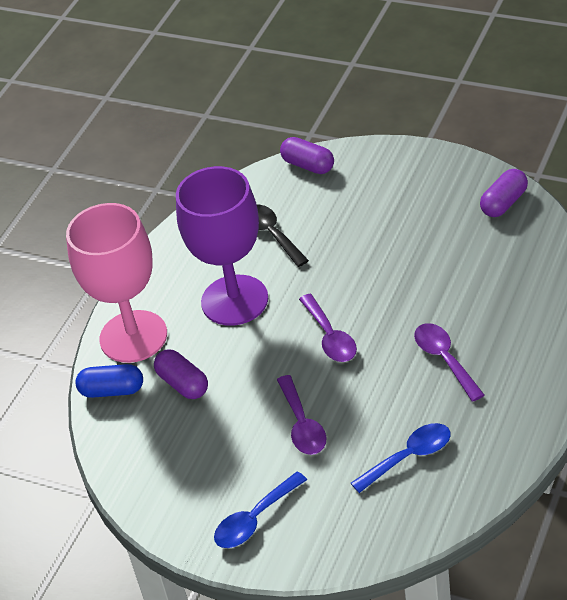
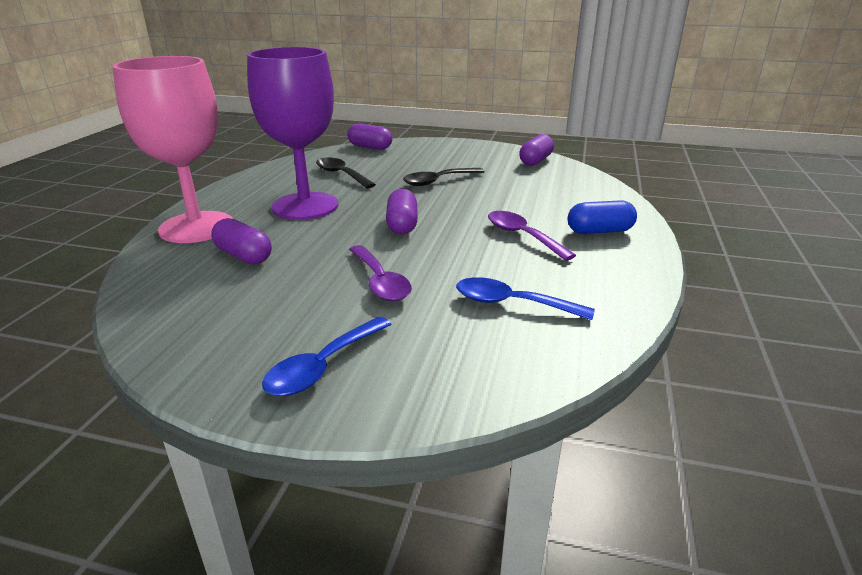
camera: 15 degrees left, 15 degrees down
blue capsule [75,364,143,398] -> blue capsule moved to [567,200,637,234]
purple spoon [299,294,357,362] -> purple capsule [386,189,418,234]
blue spoon [351,423,451,493] -> blue spoon turned 120 degrees counterclockwise [456,277,595,320]
none -> black spoon [403,168,485,186]

